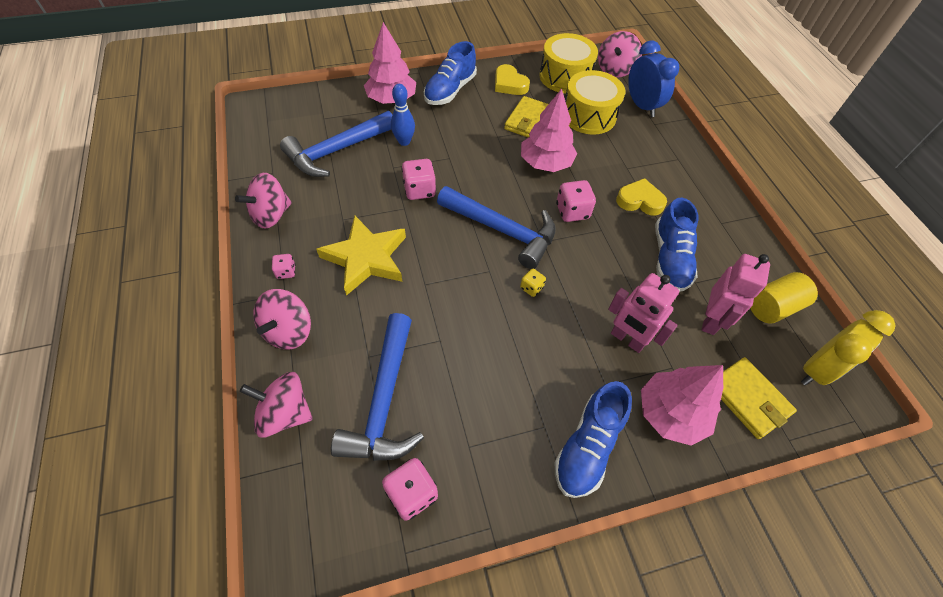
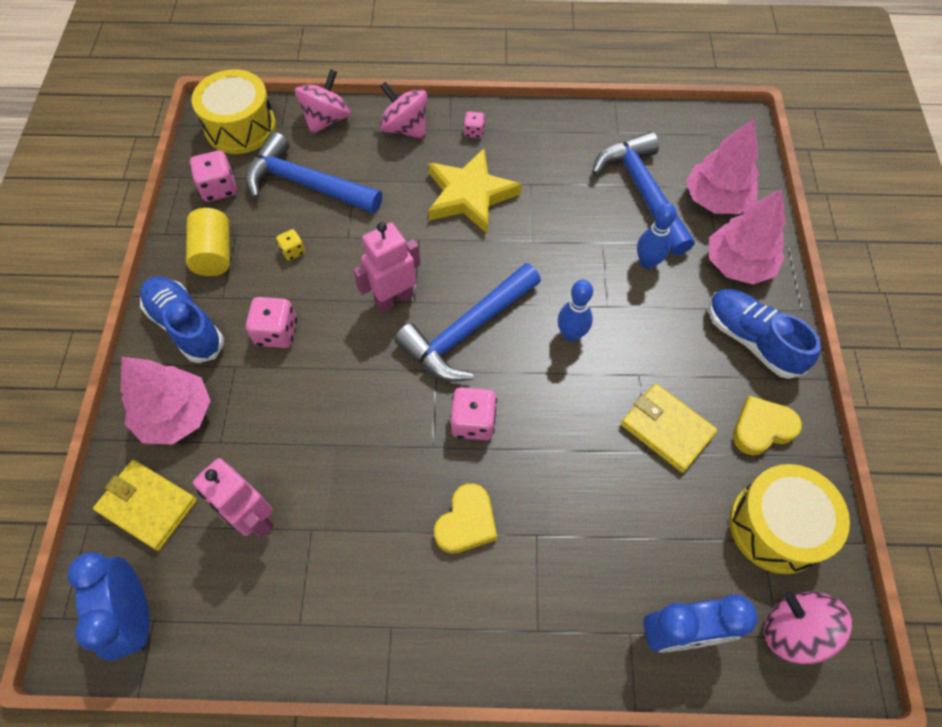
camera: 110 degrees right, 5 degrees up
pink spinning top [235,173,292,229] -> none
pink dice [402,159,436,200] -> pink dice moved to [246,297,297,348]
yellow dice [520,269,546,297] -> yellow dice moved to [276,229,305,260]
pink tree [521,89,577,172] -> pink tree moved to [686,118,759,214]
yellow drum [565,70,625,134] -> yellow drum moved to [191,69,276,154]
pink robot [608,273,679,353] -> pink robot moved to [353,222,421,312]
blue shoe [655,198,699,292] -> none
yellow wallet [721,357,797,439] -> yellow wallet turned 45 degrees clockwise [93,460,197,551]
yellow cylinder [750,272,818,324] -> yellow cylinder moved to [186,208,230,276]
yellow clock [801,310,896,385] -> blue clock [67,552,150,660]
none -> blue bowling pin [558,280,593,342]

